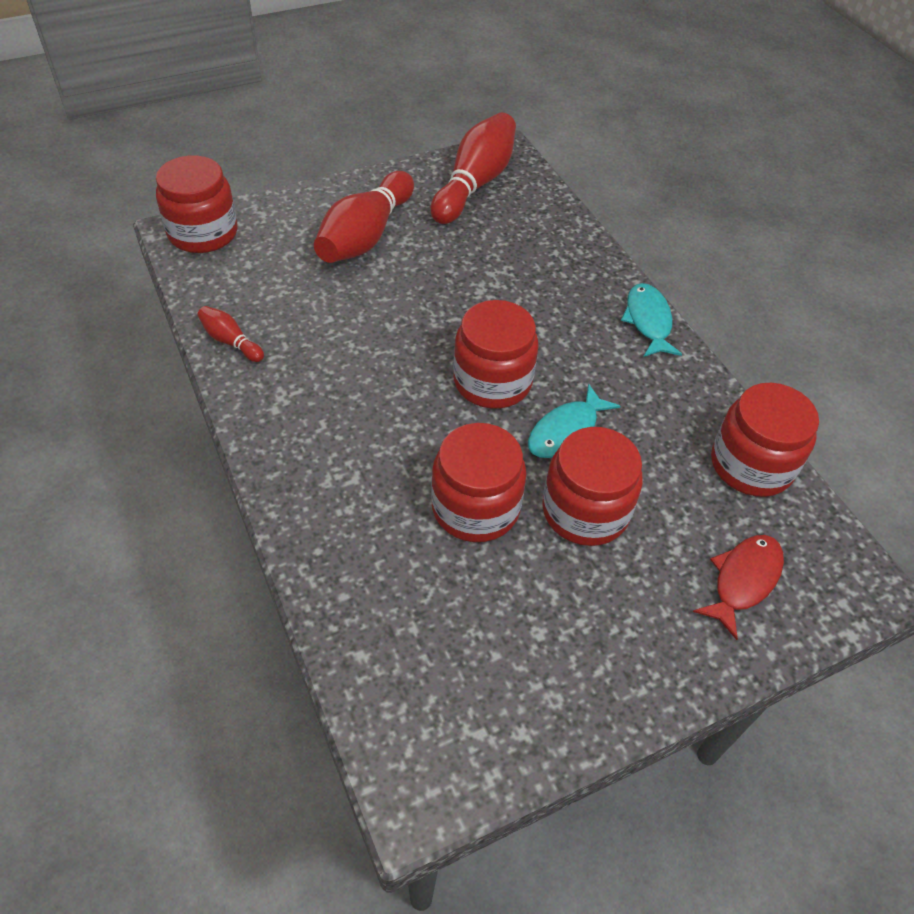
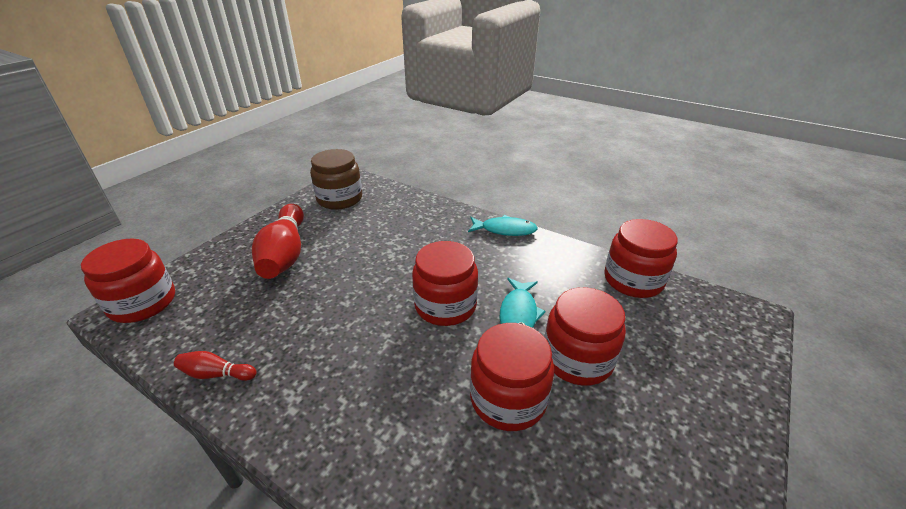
camera: 30 degrees left, 15 degrees down
red bowling pin [430,112,516,224] -> brown jar [310,149,362,210]
turquoise fish [621,283,682,357] -> turquoise fish turned 135 degrees clockwise [468,215,538,236]
red fish [693,535,784,640] -> none

